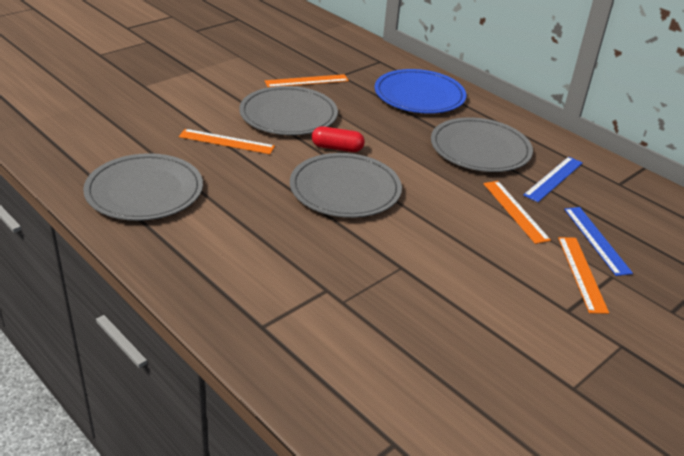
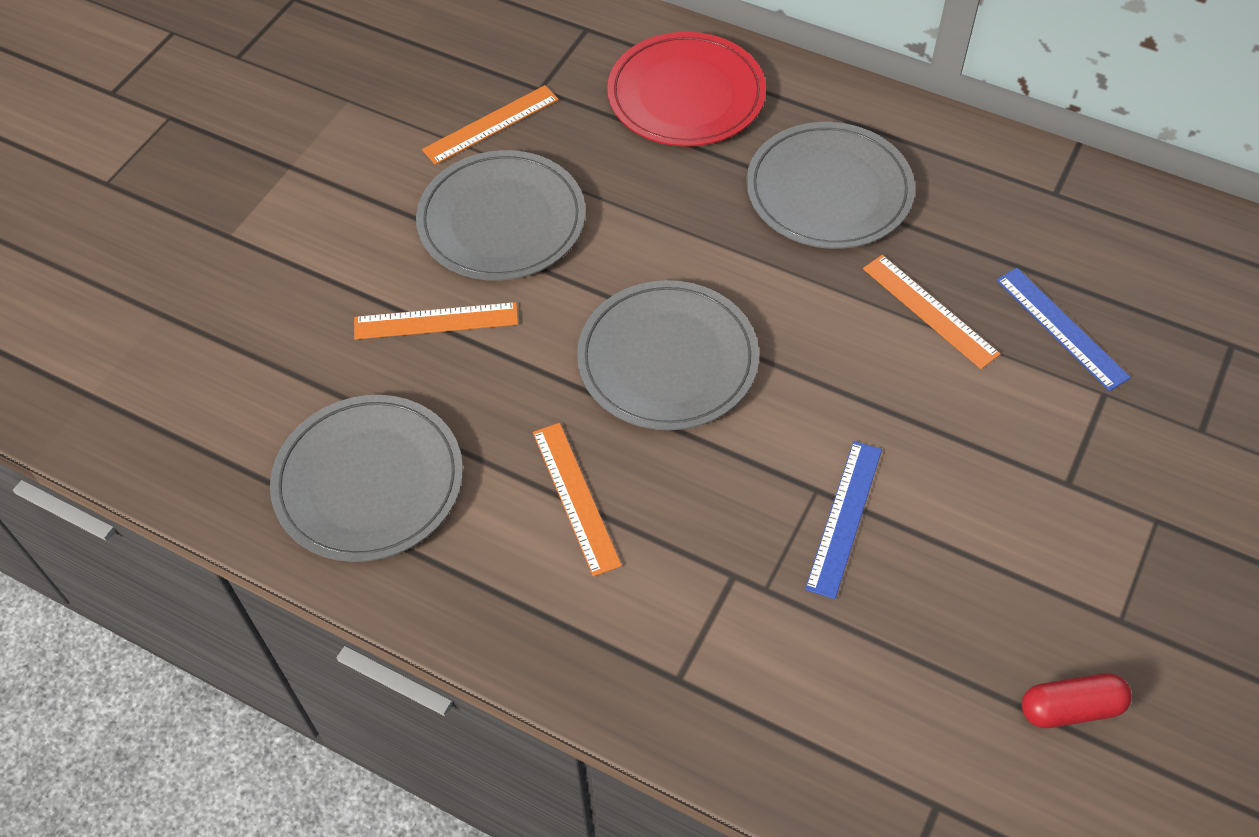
camera: 15 degrees left, 20 degrees up
red capsule [312,126,365,152] -> red capsule moved to [1022,673,1132,728]
blue plate [375,69,466,114] -> red plate [607,32,766,147]
blue ruler [523,157,583,202] -> blue ruler moved to [805,441,882,599]
orange ruler [558,237,609,314] -> orange ruler moved to [533,423,622,577]

